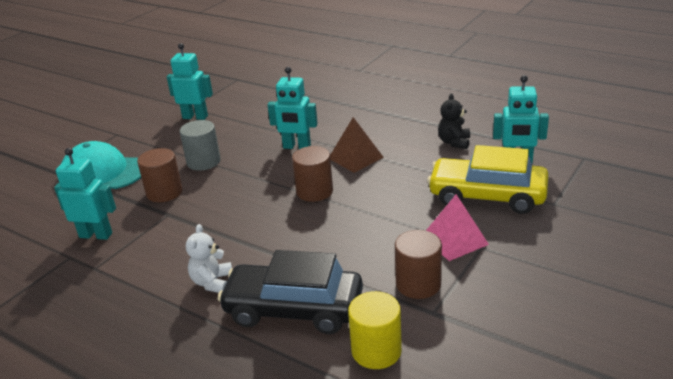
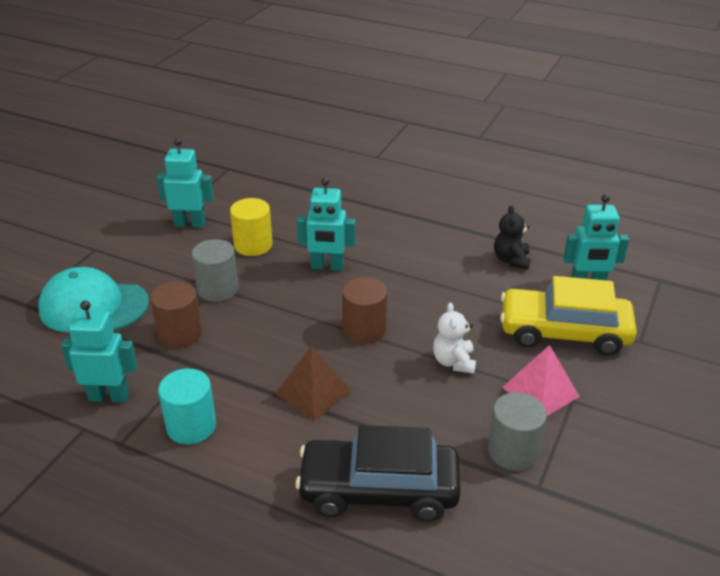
camera: 10 degrees left, 5 degrees up
white teddy bear [186,224,232,293] -> white teddy bear moved to [433,302,476,374]
brown pyramid [330,117,384,173] -> brown pyramid moved to [275,345,351,421]
yellow cylinder [348,291,402,369] -> yellow cylinder moved to [230,198,273,256]
brown cylinder [395,230,442,299] -> grey cylinder [488,392,547,471]
none -> turquoise cylinder [158,369,216,444]

